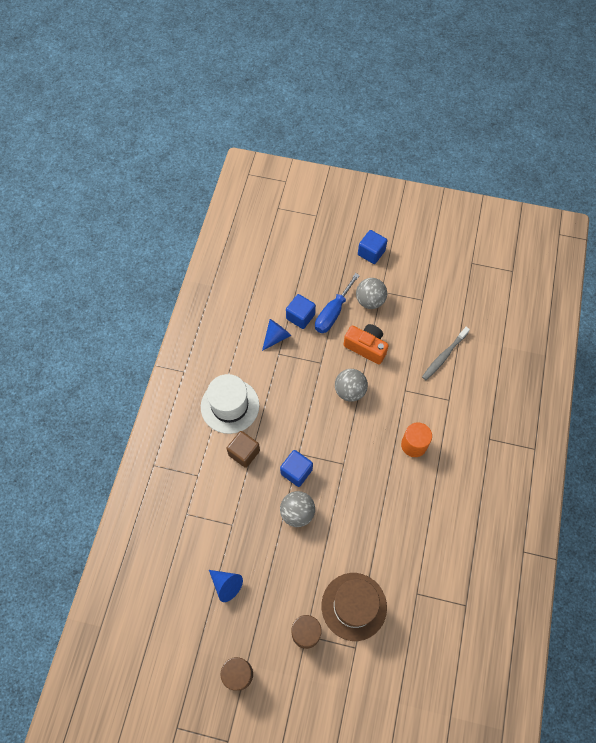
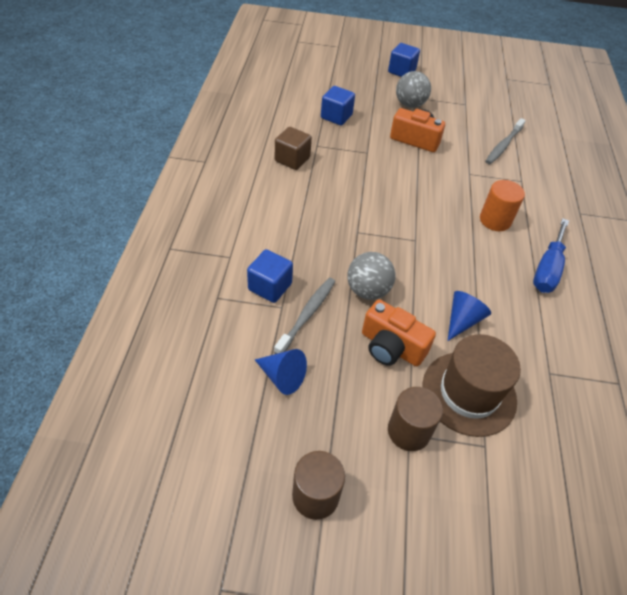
camera: 10 degrees left, 15 degrees down
white hat [201,374,259,434] -> none
brown cube [226,431,260,468] -> brown cube moved to [275,127,312,170]
blue cone [262,319,291,351] -> blue cone moved to [448,291,491,341]
blue cube [280,450,313,487] -> blue cube moved to [247,249,293,303]
blue screwdriver [315,273,360,333] -> blue screwdriver moved to [533,218,569,293]
grey ball [335,369,368,402] -> none
none -> grey toothbrush [274,278,335,354]
none -> orange camera [362,299,436,366]

